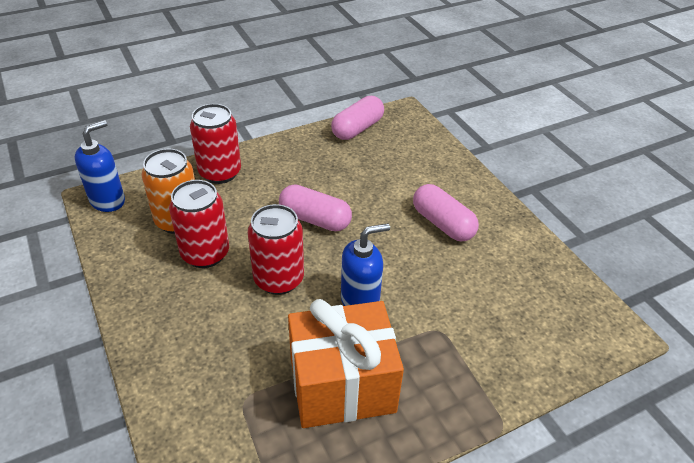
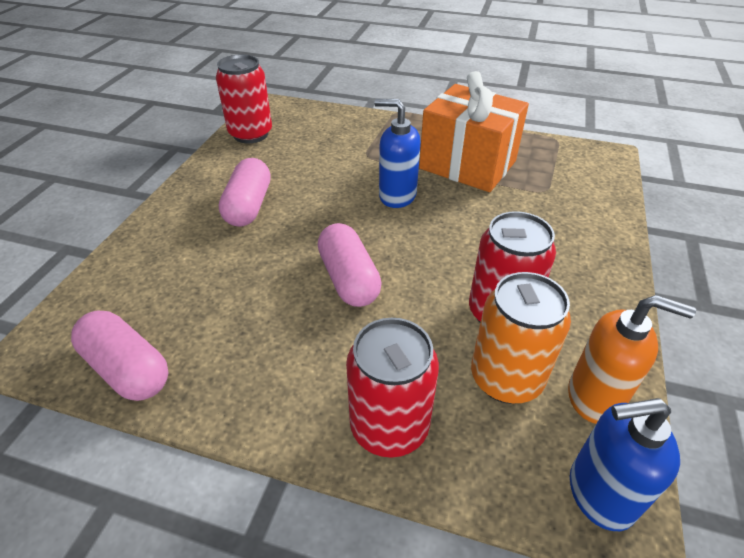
camera: 135 degrees left, 0 degrees up
red can [248,204,304,295] -> red can moved to [216,54,272,143]
pink capsule [331,96,384,140] -> pink capsule turned 45 degrees clockwise [71,311,169,401]
none -> orange soap dispenser [568,295,696,424]

